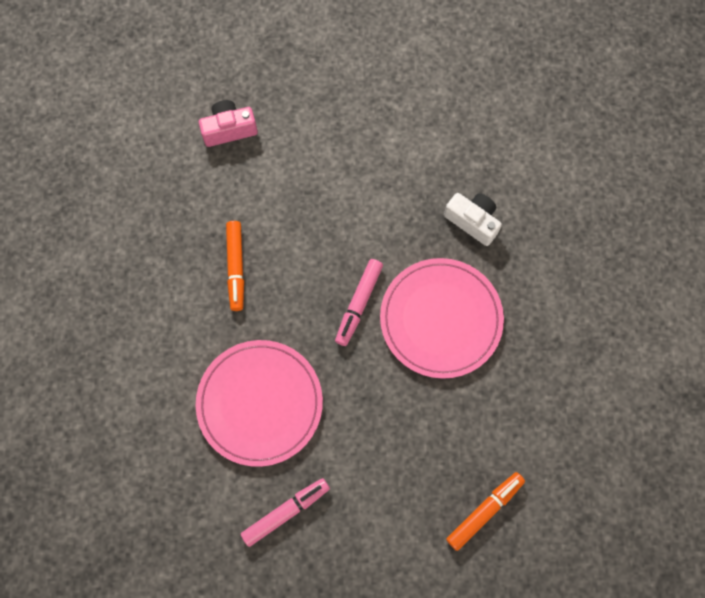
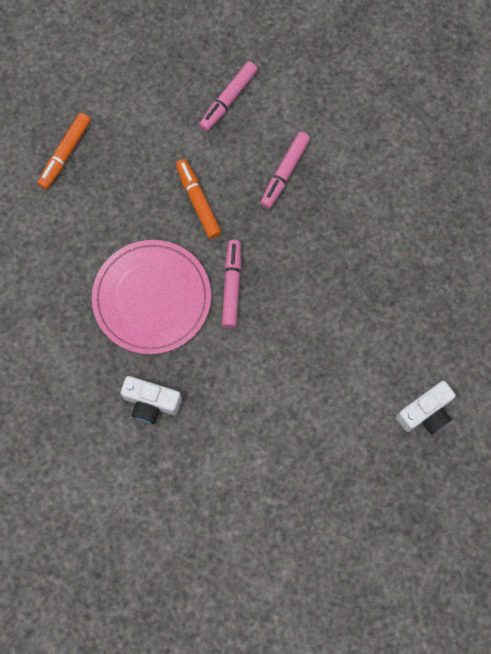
camera: 160 degrees right, 0 degrees up
pink plate [196,340,323,467] -> pink marker [260,132,310,209]
pink camera [199,100,258,147] -> white camera [396,381,456,435]
orange marker [226,221,244,311] -> orange marker moved to [176,159,221,239]

